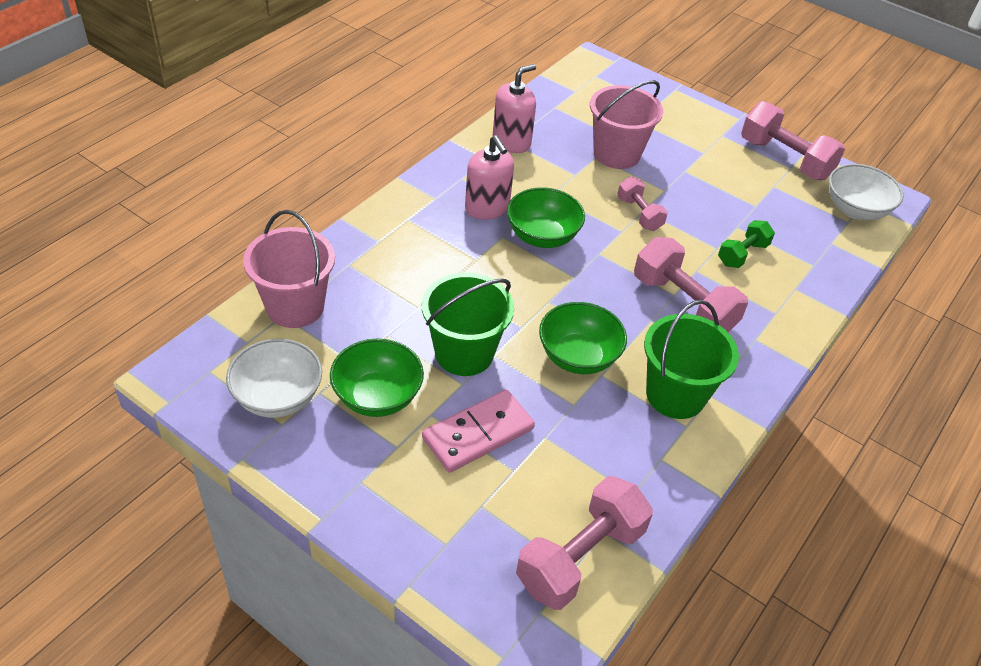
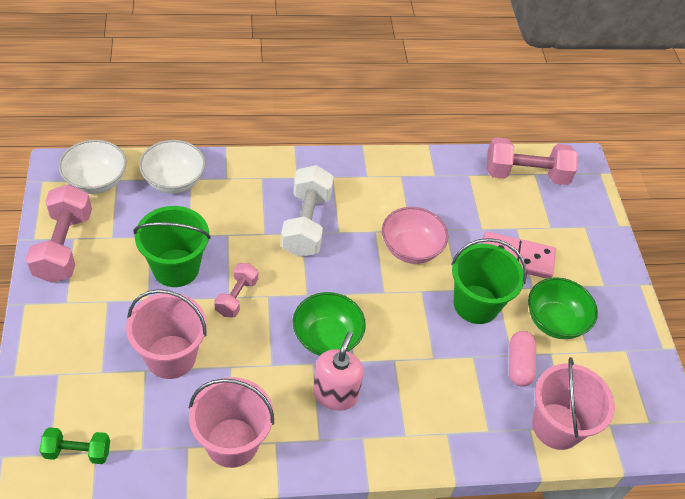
camera: 135 degrees left, 5 degrees up
white bowl [226,339,322,418] -> white bowl moved to [139,140,206,193]
pink soap dispenser [493,64,536,153] -> pink bucket [189,377,274,468]
green bowl [539,302,627,374] -> pink bowl [382,207,448,264]
pink dumbbell [634,237,748,333] -> white dumbbell [281,165,334,257]
green bucket [644,300,739,419] -> green bucket moved to [133,206,211,287]
green dumbbell [718,220,775,268] -> green dumbbell moved to [40,427,110,464]
none -> pink capsule [509,331,536,387]

